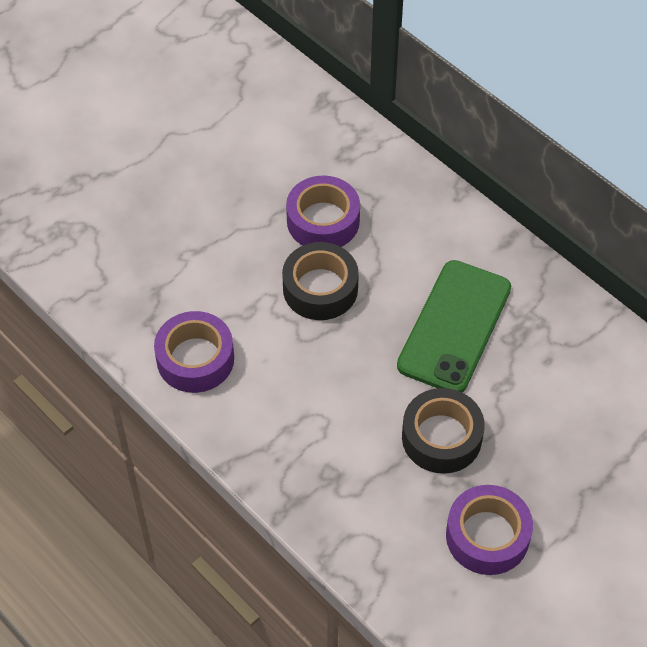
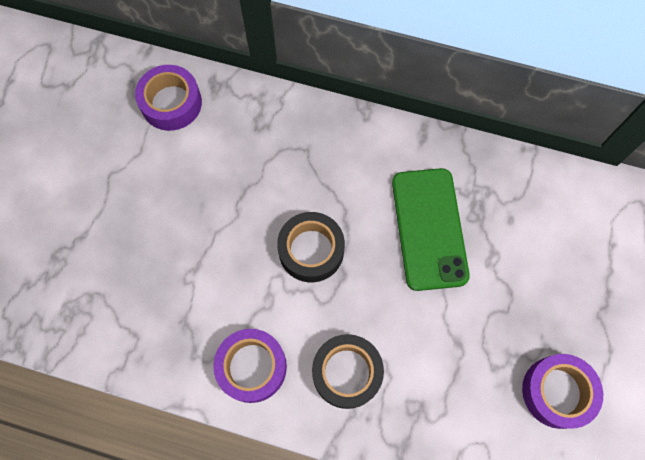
camera: 30 degrees left, 15 degrees up
purple tape [286,175,360,247] -> purple tape moved to [135,65,202,131]
black tape [402,388,485,474] -> black tape moved to [312,334,384,409]

